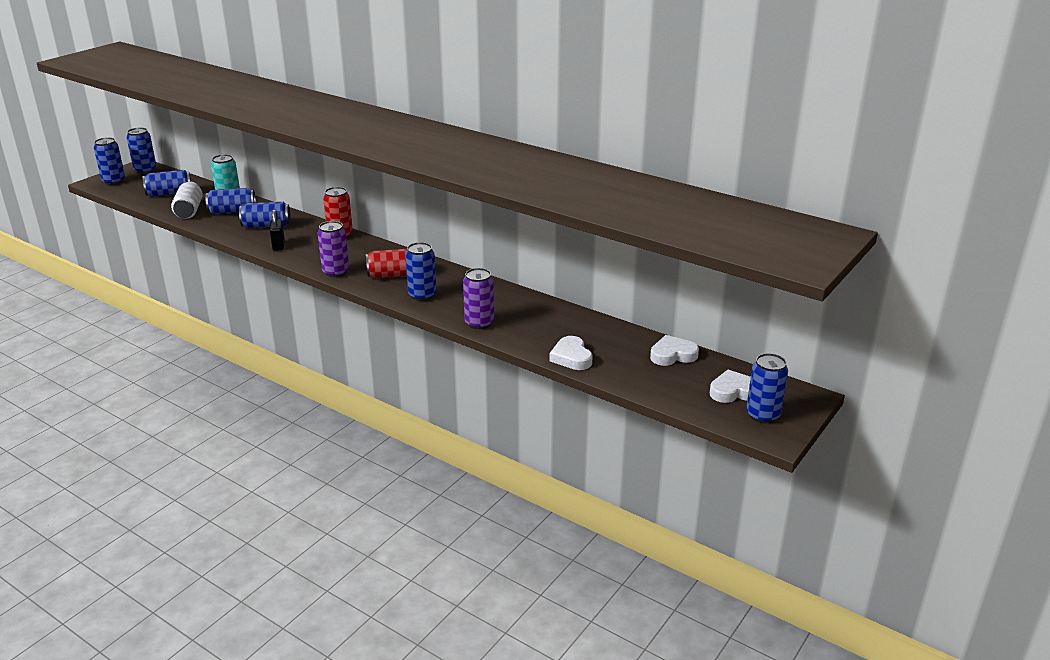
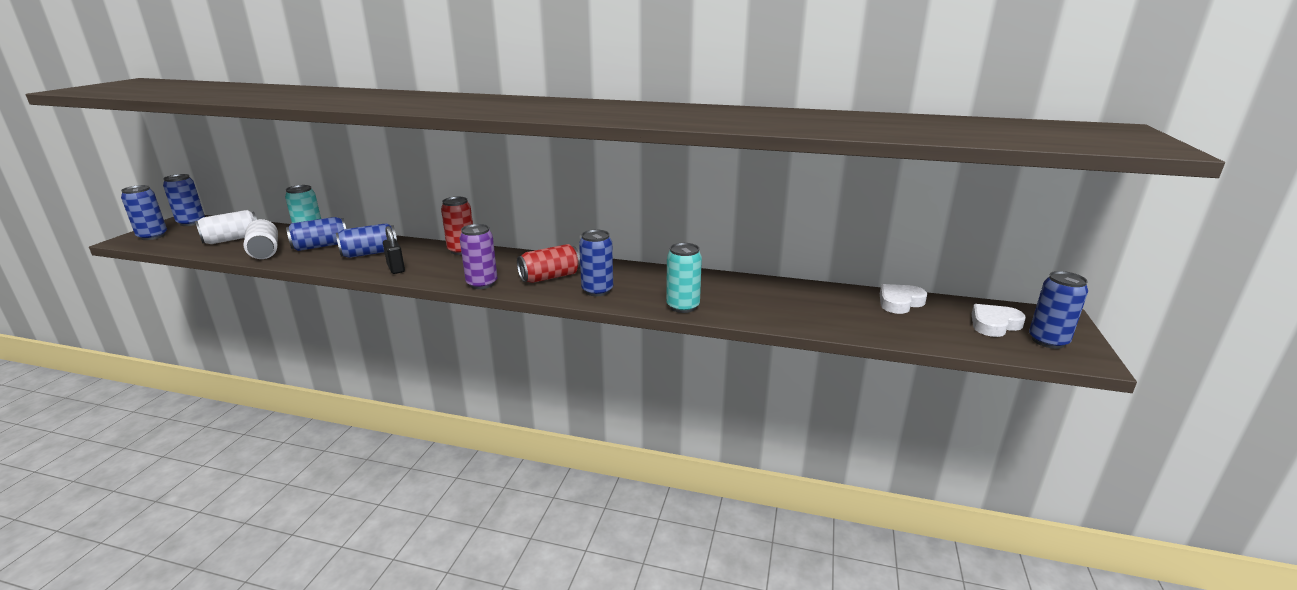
camera: 20 degrees left, 5 degrees down
blue can [143,170,191,197] -> white can [195,210,257,244]
purple can [463,268,494,329] -> turquoise can [666,243,702,313]
white heart [550,336,593,370] -> none

